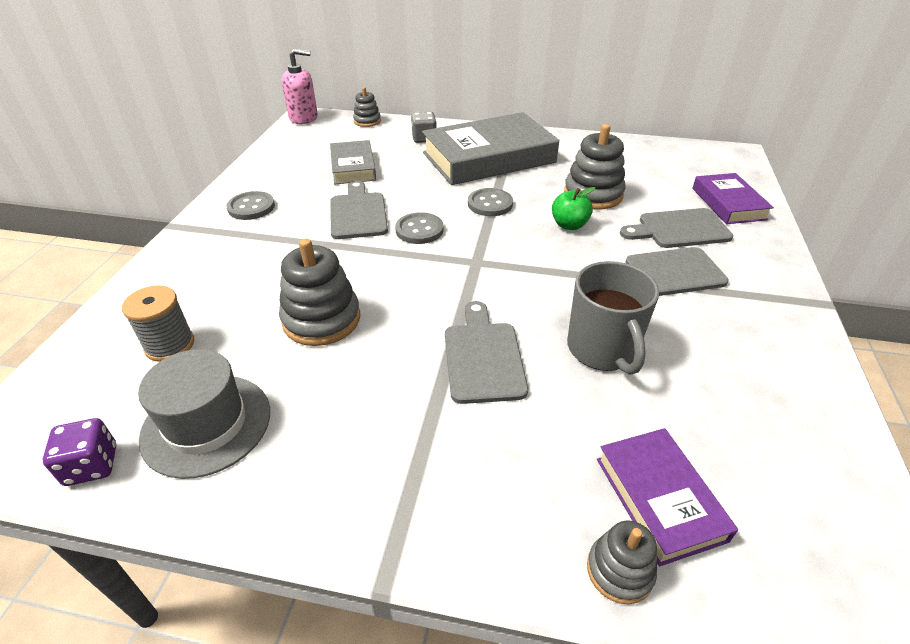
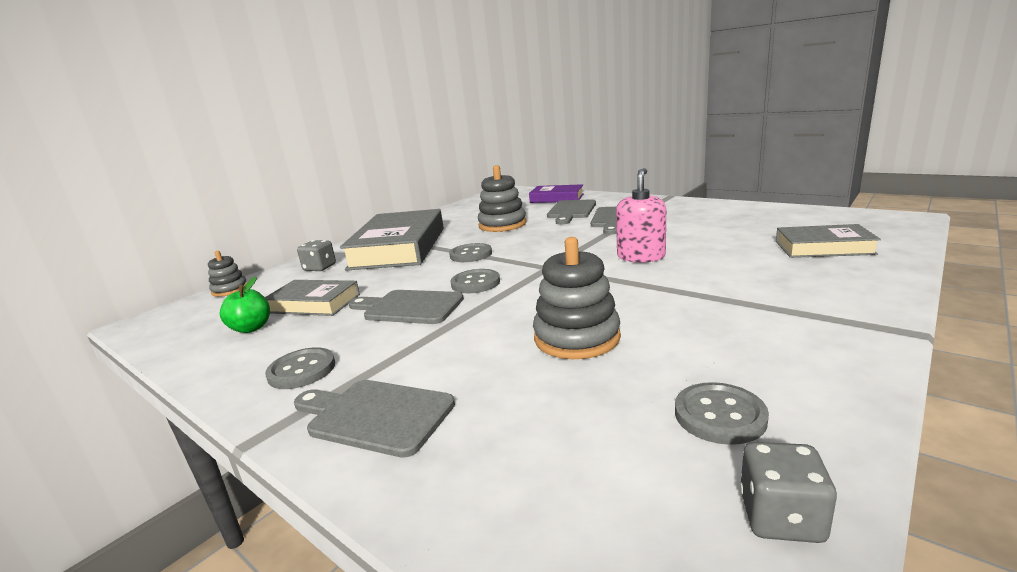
camera: 60 degrees left, 20 degrees down
purple dice [43,418,116,486] -> grey dice [740,442,837,543]
grey spool [122,285,194,362] -> none
grey hat [138,349,270,479] -> grey button [675,382,769,445]
pink soap dispenser [282,49,318,124] -> pink soap dispenser moved to [616,168,666,263]
grey cutting board [445,301,528,404] -> grey cutting board moved to [294,380,455,458]
green apple [552,187,596,230] -> green apple moved to [220,277,270,333]
grey mug [567,261,659,375] -> none
grey stacking toy [587,520,657,604] -> none
purple book [597,428,738,566] -> grey book [776,224,881,258]

